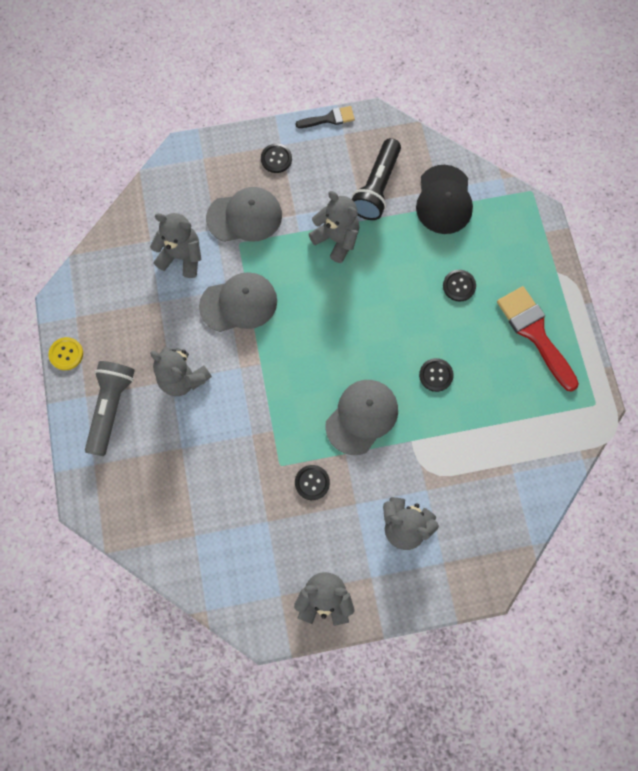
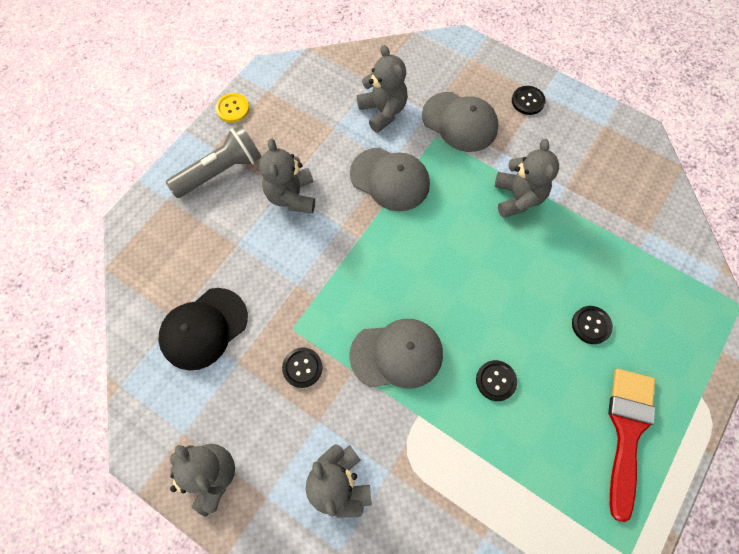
camera: 45 degrees right, 5 degrees down
black brush [296,106,355,128] -> none
black flashlight [352,138,401,220] -> none
black cap [416,165,473,234] -> black cap moved to [158,288,248,370]

